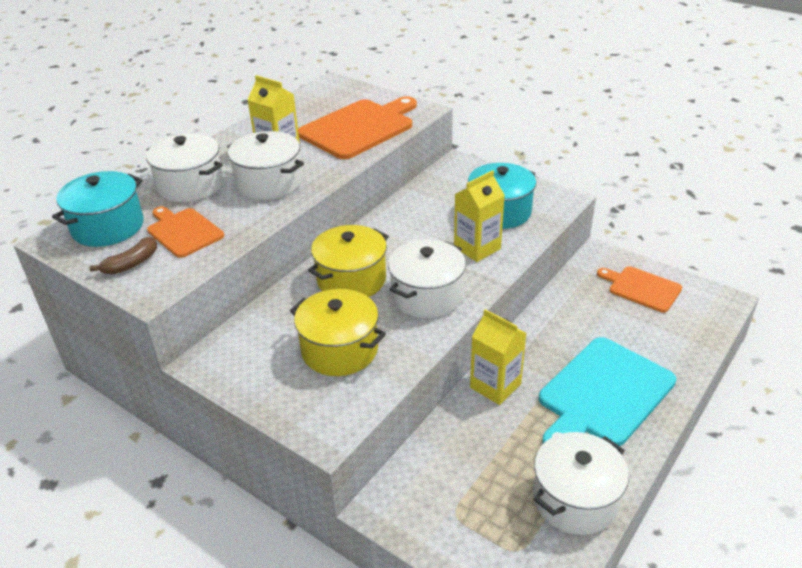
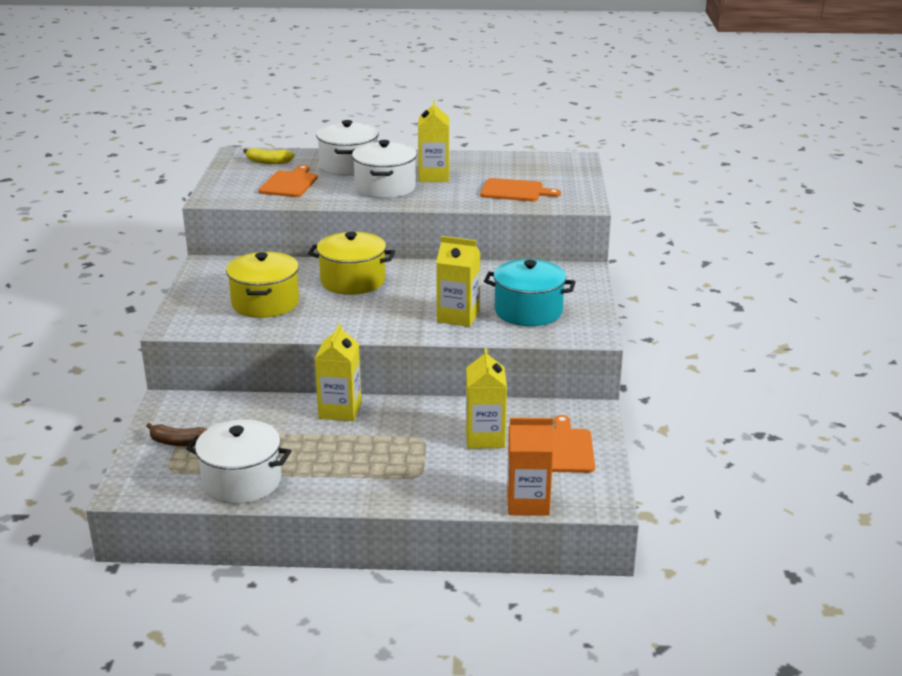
camera: 55 degrees right, 10 degrees down
turquoise pot [52,171,143,247] -> yellow banana [243,148,295,164]
brown banana [89,237,157,275] -> brown banana moved to [147,423,207,446]
orange cutting board [298,96,417,159] -> orange cutting board [481,178,561,201], size x0.58
white pot [388,239,466,318] -> none
turquoise cutting board [539,337,676,446] -> none
none -> yellow carton [466,348,507,449]
none -> orange carton [507,418,553,516]

